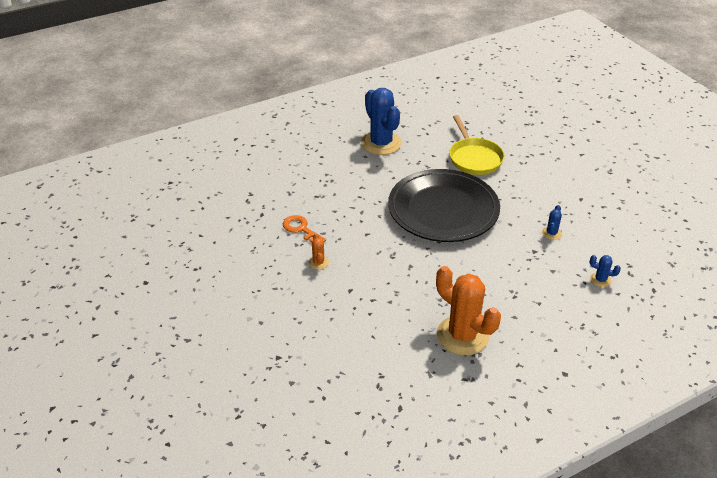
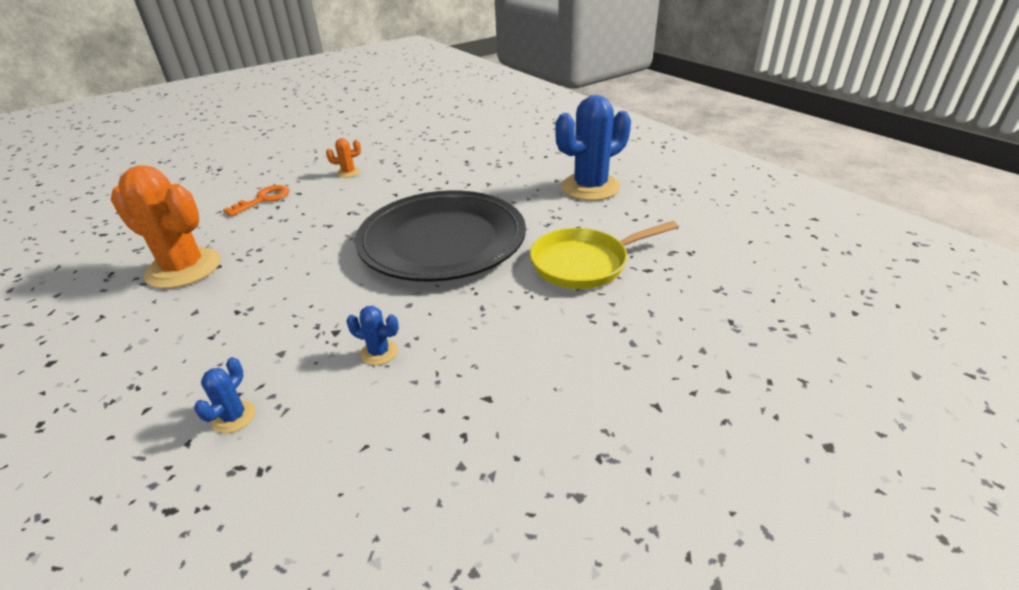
camera: 85 degrees right, 5 degrees down
orange key [283,215,326,242] -> orange key moved to [223,185,290,216]
orange cactus [436,266,501,355] -> orange cactus turned 75 degrees clockwise [111,165,221,289]

